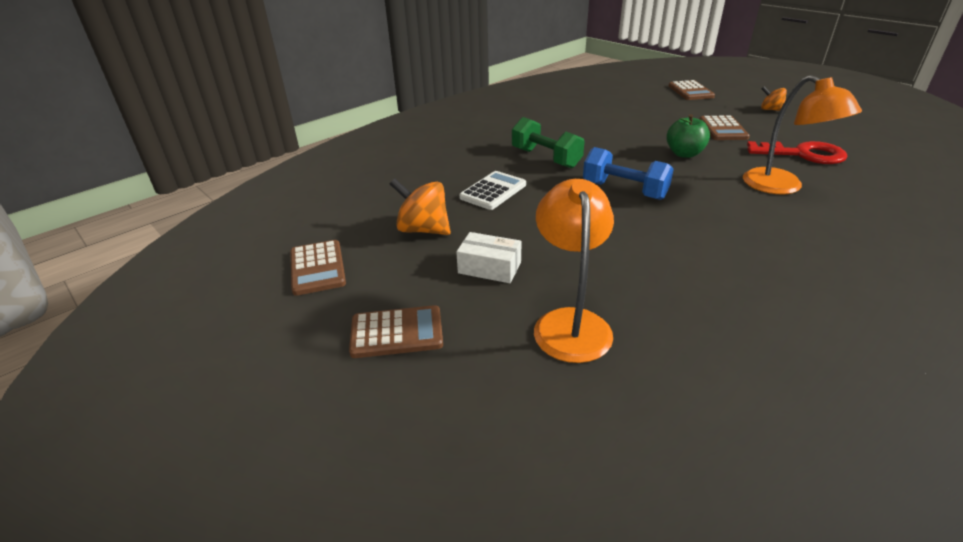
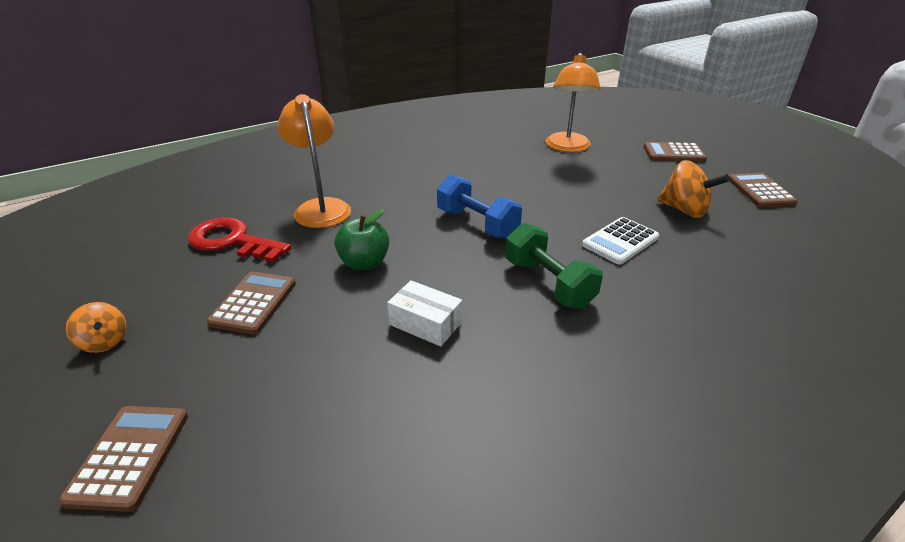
camera: 170 degrees left, 0 degrees up
white box [456,232,522,283] -> white box moved to [387,280,462,347]

